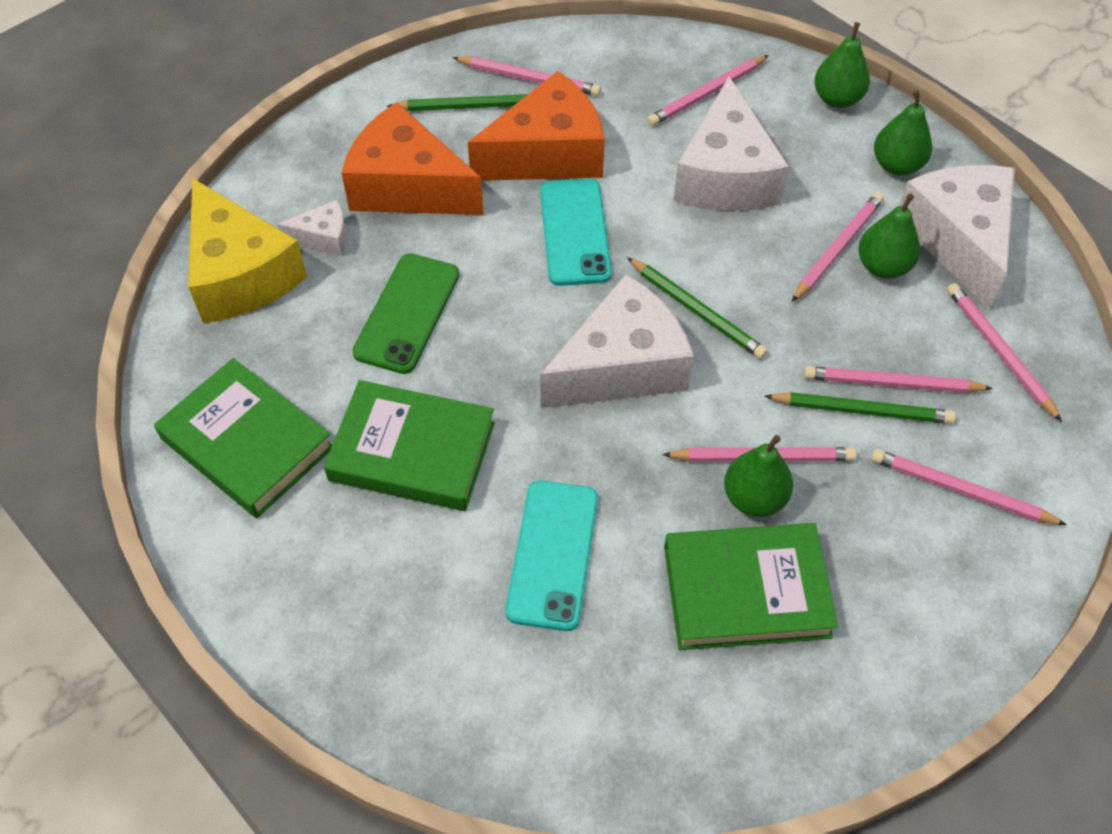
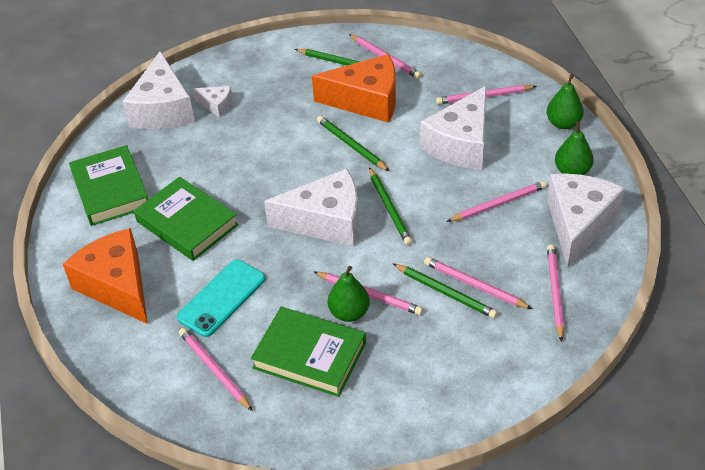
camera: 30 degrees right, 10 degrees down
yellow cheese [188,178,307,323] -> white cheese [122,51,195,129]
orange cheese [341,102,484,215] -> orange cheese moved to [63,228,148,324]
green phone [352,253,459,374] -> none
turquoise phone [540,179,612,286] -> green pencil [317,116,389,171]
green pear [858,193,920,279] -> none
pink pencil [871,449,1067,525] -> pink pencil moved to [179,328,253,411]

